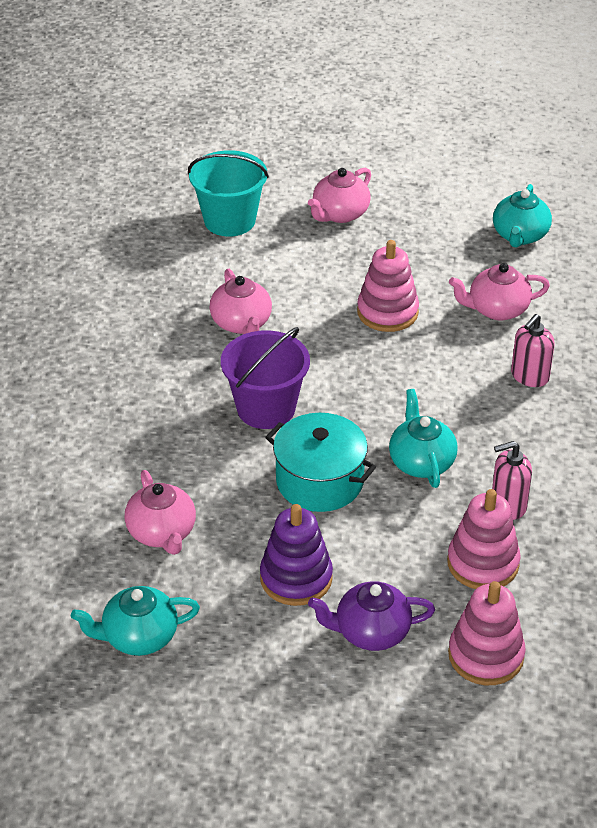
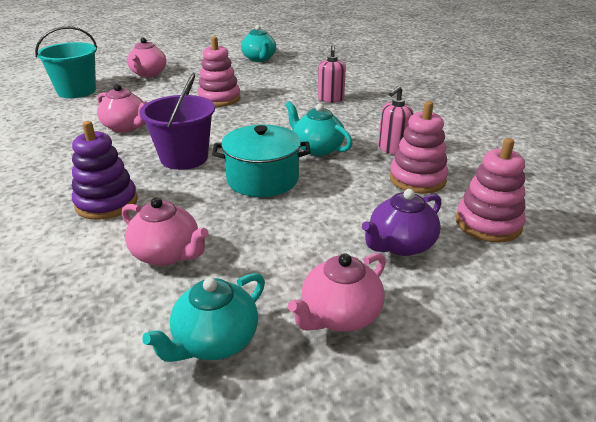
camera: 35 degrees left, 10 degrees down
purple stacking toy [260,504,333,606] -> purple stacking toy moved to [72,121,138,220]
pink teapot [449,263,550,321] -> pink teapot moved to [288,253,386,332]

